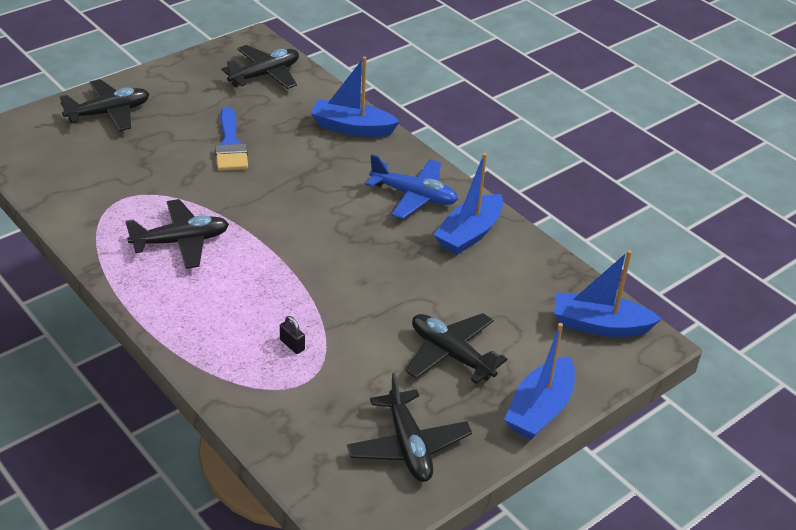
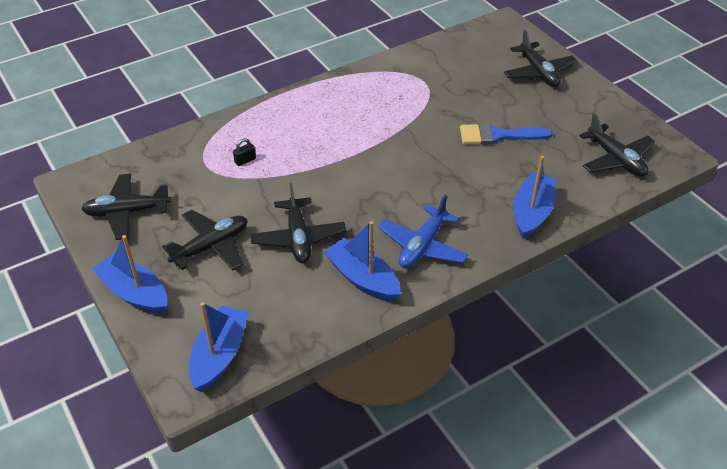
camera: 100 degrees right, 5 degrees up
black plane [125,199,229,269] -> black plane moved to [250,183,346,263]

